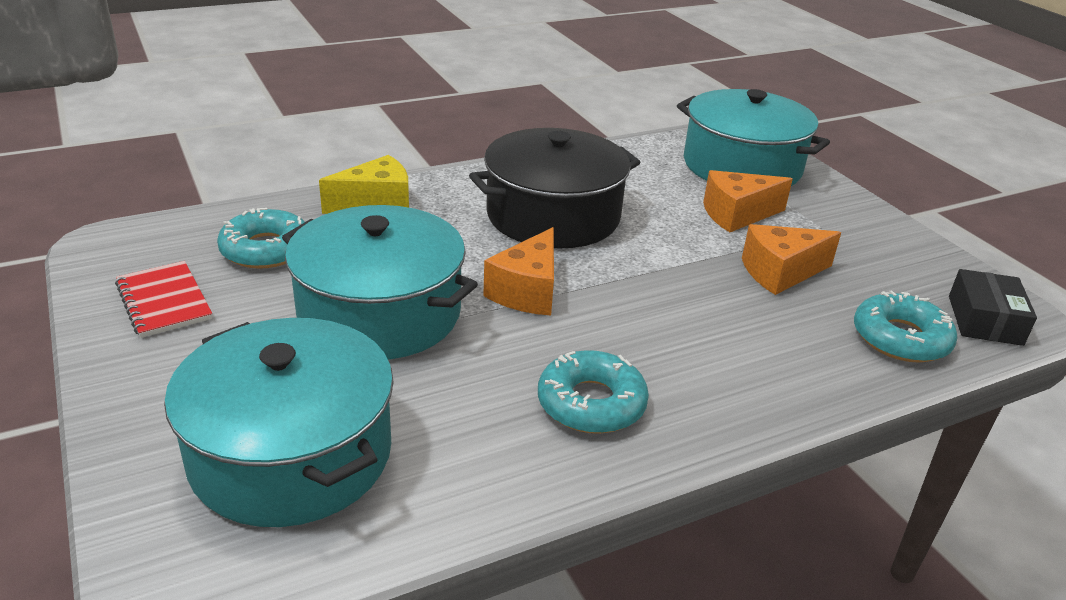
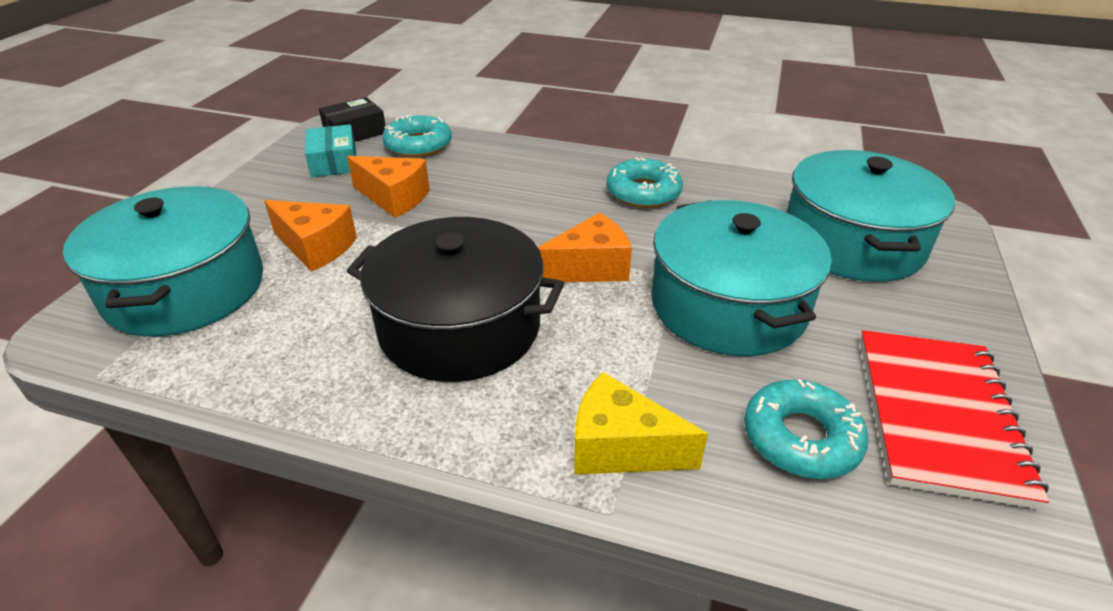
camera: 135 degrees left, 5 degrees up
red notebook [115,261,212,338] -> red notebook [860,330,1049,509], size x1.64
none -> turquoise box [305,124,356,177]

